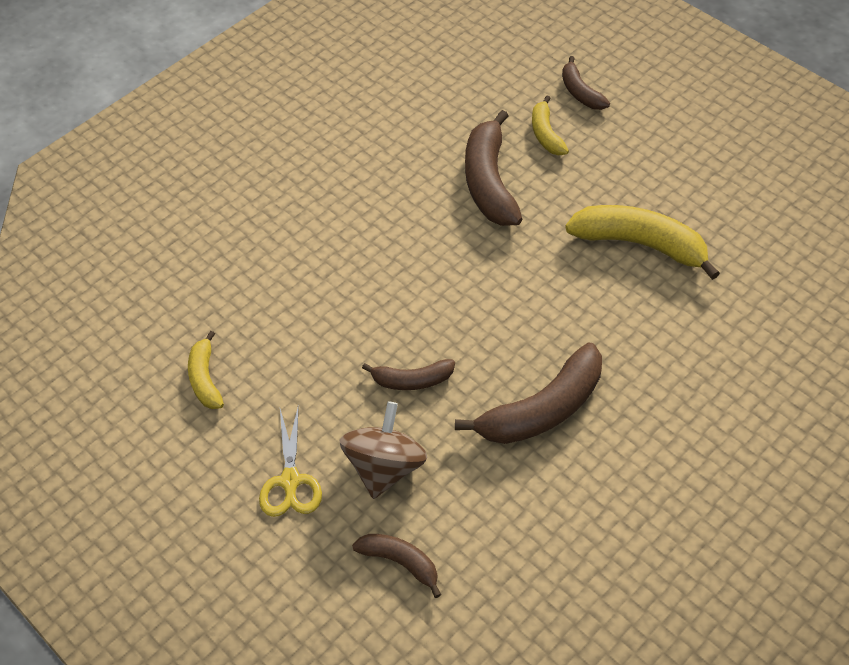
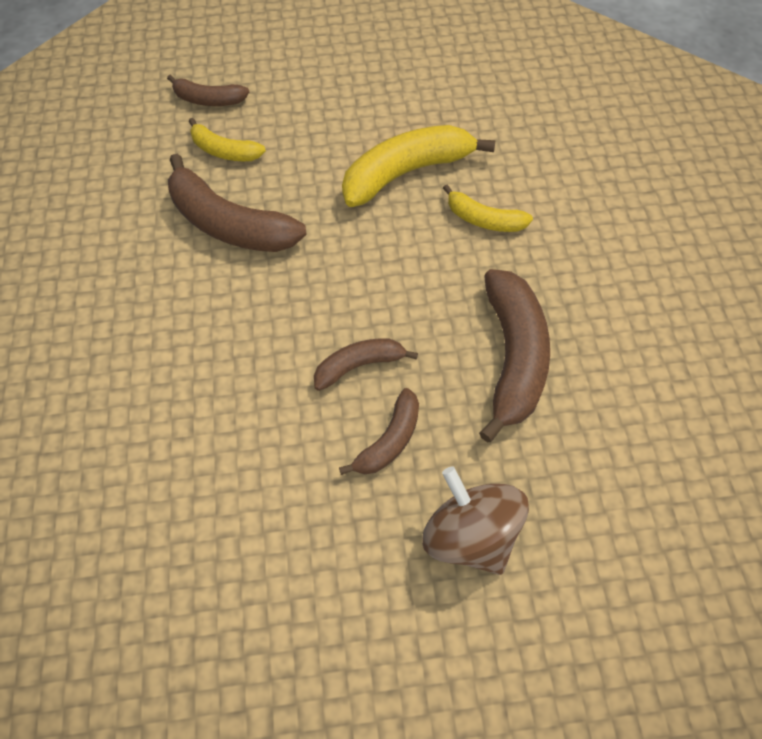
camera: 55 degrees left, 5 degrees up
yellow banana [188,331,224,409] -> yellow banana moved to [443,185,533,232]
yellow scissors [259,404,322,517] -> none
brown banana [352,534,441,598] -> brown banana moved to [314,338,418,391]

